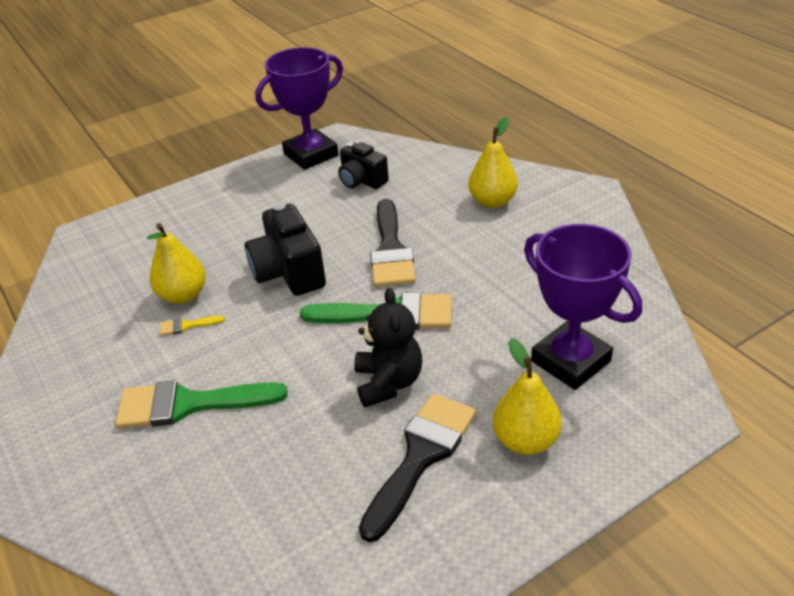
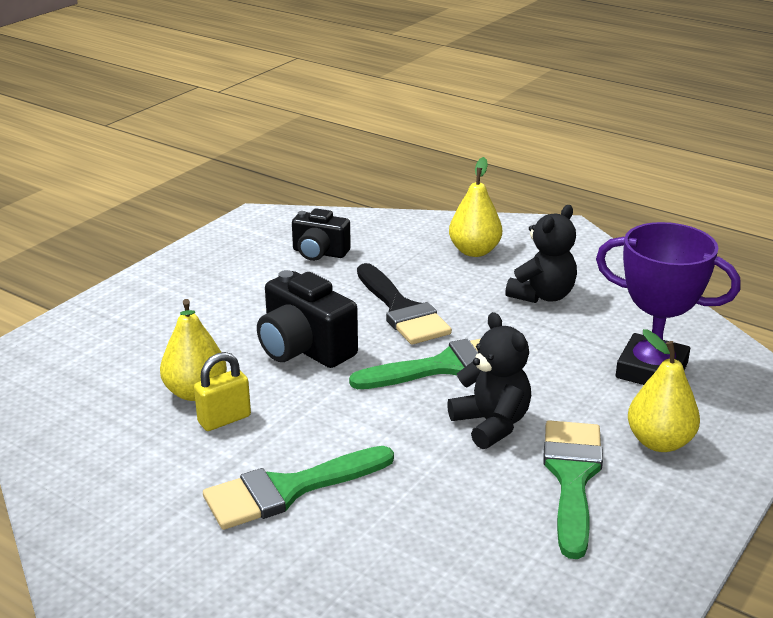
camera: 25 degrees left, 10 degrees down
yellow brush [160,316,225,336] -> yellow padlock [194,352,251,431]
purple trophy [255,47,343,170] -> none
black brush [359,393,476,542] -> green brush [543,420,603,559]
none -> black teddy bear [505,205,577,303]

